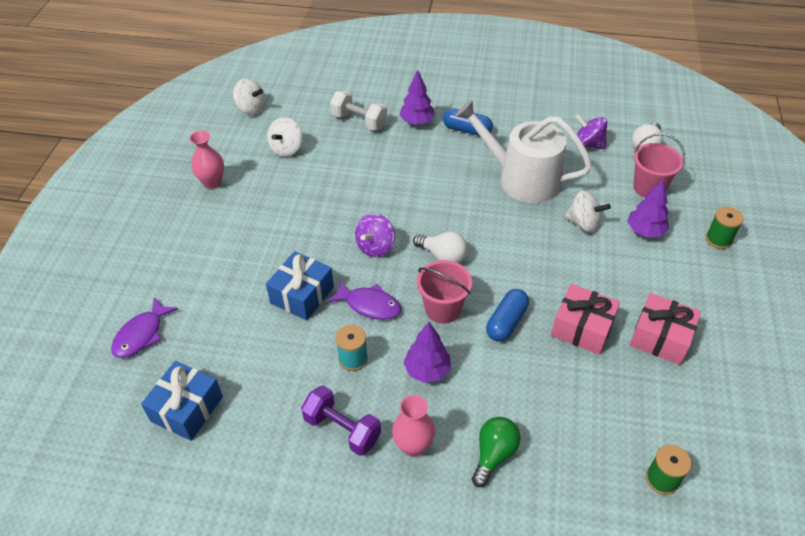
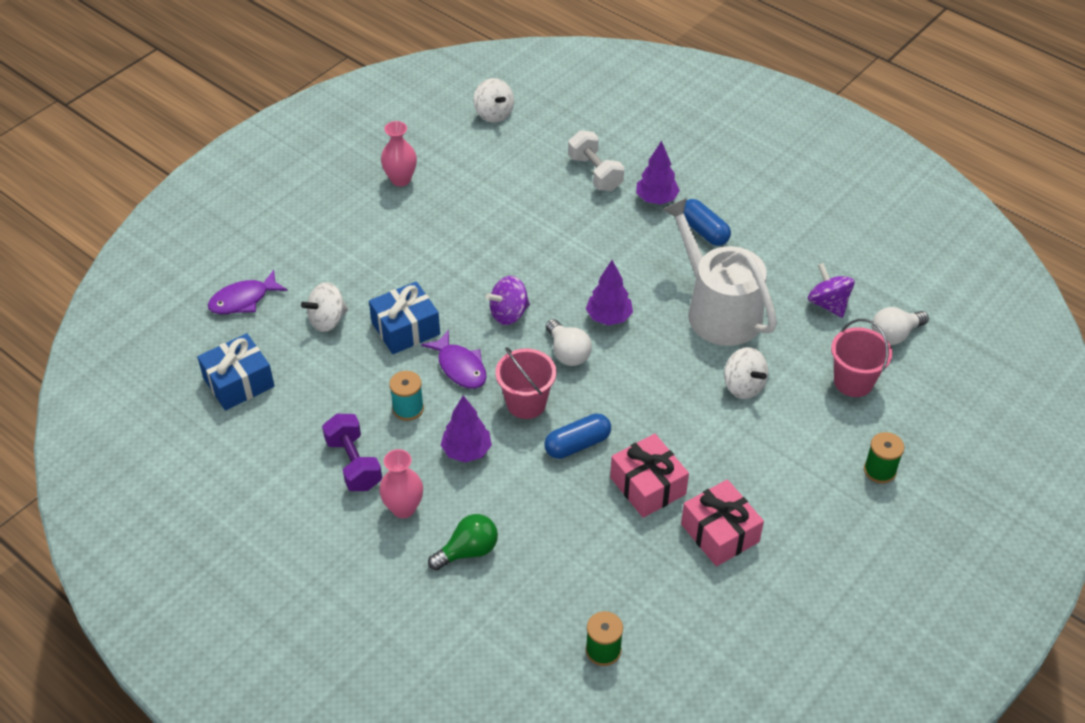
camera: 30 degrees right, 0 degrees up
white spinning top [267,117,302,157] -> white spinning top moved to [301,282,348,332]
purple tree [627,179,669,237] -> purple tree moved to [586,260,633,325]

